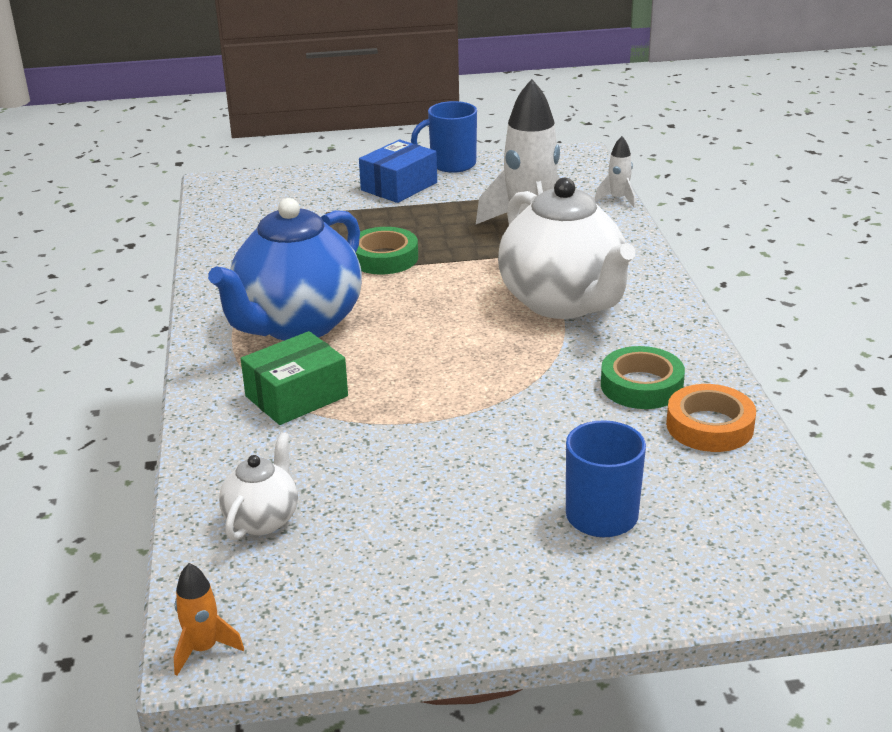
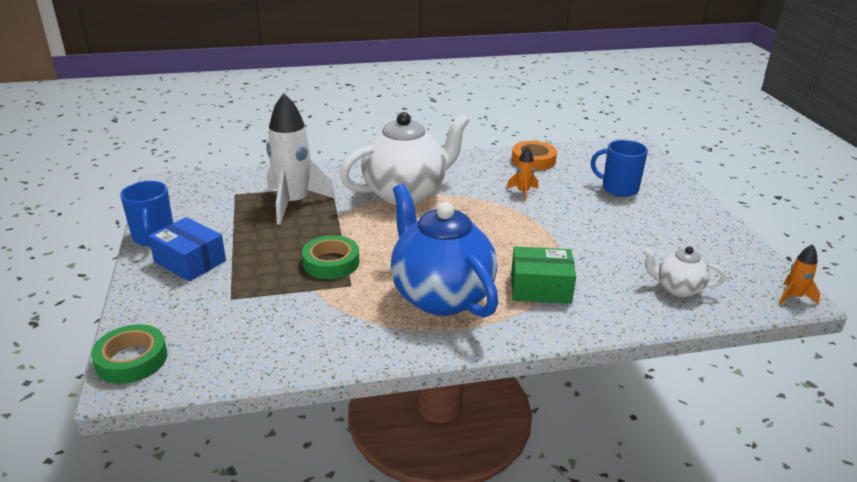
camera: 95 degrees left, 0 degrees up
blue teapot [208,198,362,341] -> blue teapot turned 150 degrees counterclockwise [390,184,498,318]
green box [241,331,348,425] -> green box turned 45 degrees counterclockwise [511,247,576,304]
white rocket [595,136,636,208] -> none
green tape [601,346,685,409] -> green tape moved to [91,324,167,384]
none -> orange rocket [507,146,538,201]

